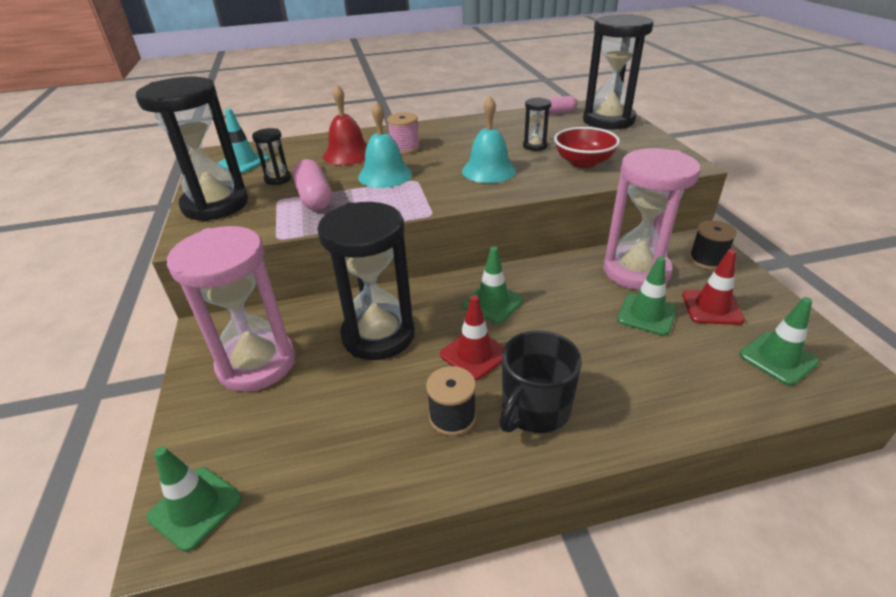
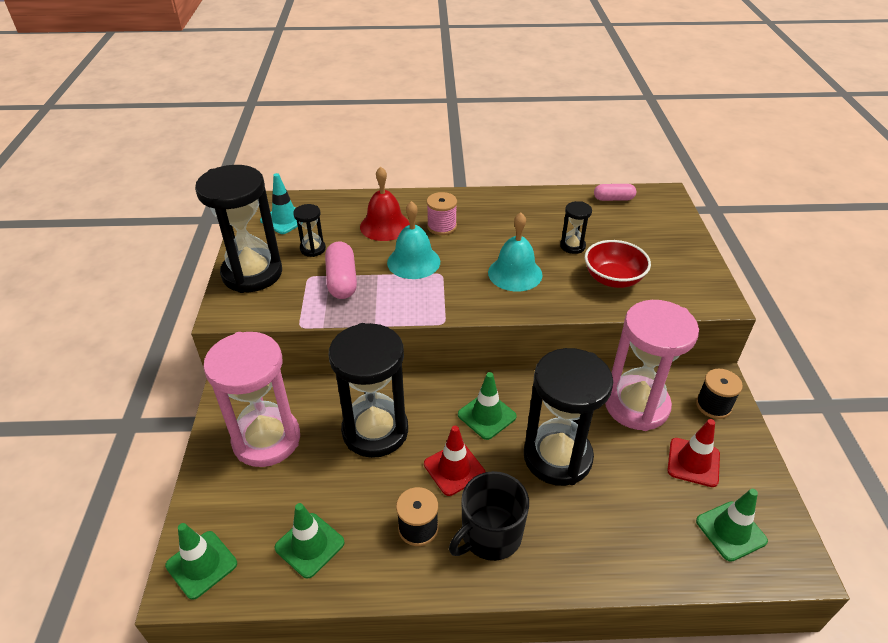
camera: 10 degrees right, 5 degrees up
black hourglass [583,14,654,129] -> black hourglass moved to [524,348,613,486]
green traffic cone [617,256,677,336] -> green traffic cone moved to [275,503,345,579]

